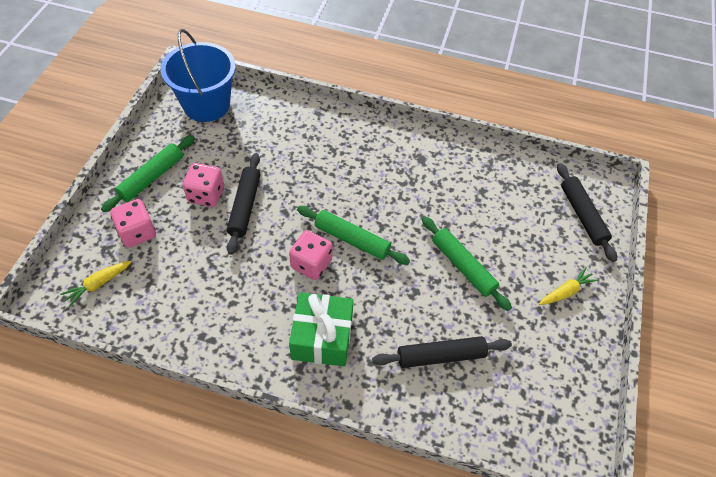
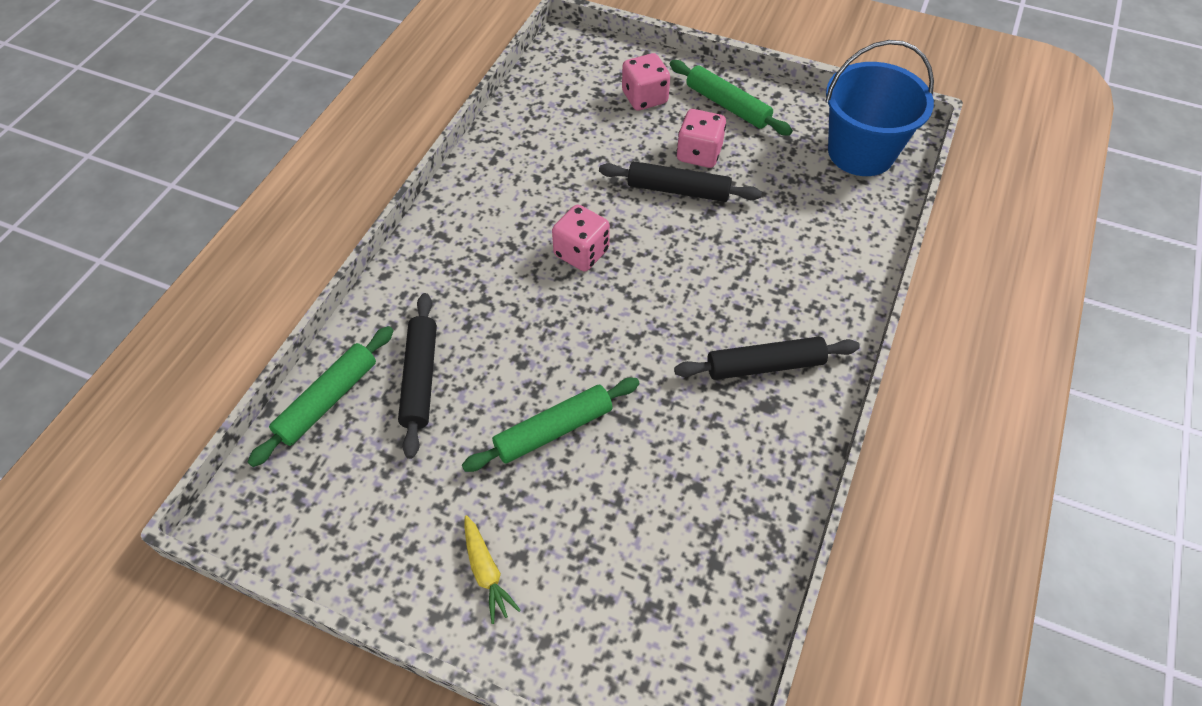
camera: 100 degrees right, 0 degrees up
yellow carrot [60,261,131,307] -> none
green gift [289,292,354,366] -> none
green rolling pin [297,206,410,265] -> green rolling pin moved to [248,326,394,467]
black rolling pin [557,163,617,262] -> black rolling pin moved to [674,337,860,380]

